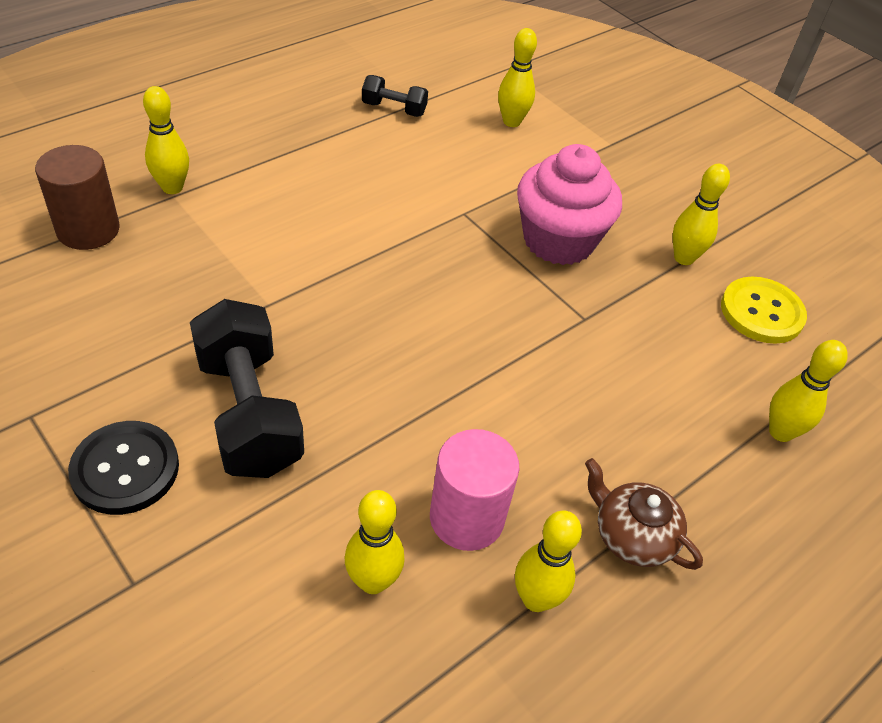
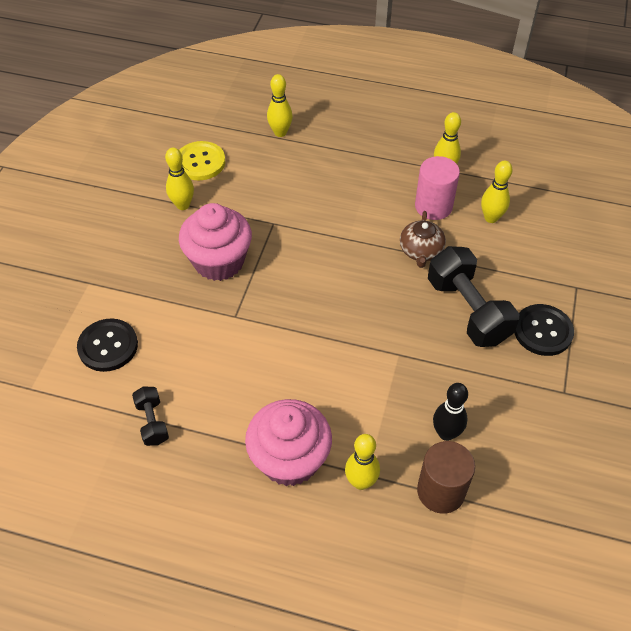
camera: 120 degrees left, 5 degrees up
black dumbbell [190,299,304,478] -> black dumbbell turned 60 degrees counterclockwise [428,246,519,347]
yellow bowling pin [498,28,537,127] -> black button [77,318,138,372]
brown teapot [585,458,703,570] -> brown teapot moved to [400,211,446,268]
none -> pink cupcake [245,399,332,486]
none -> black bowling pin [433,383,468,441]

